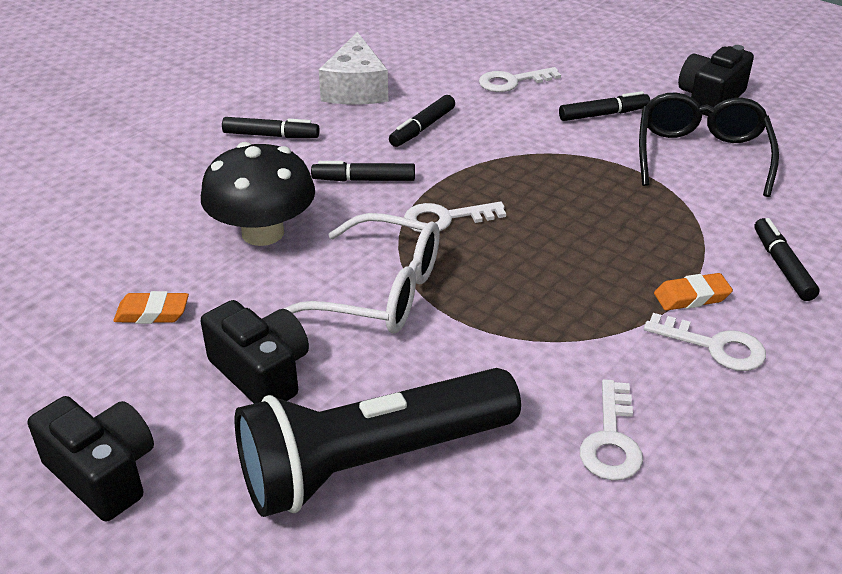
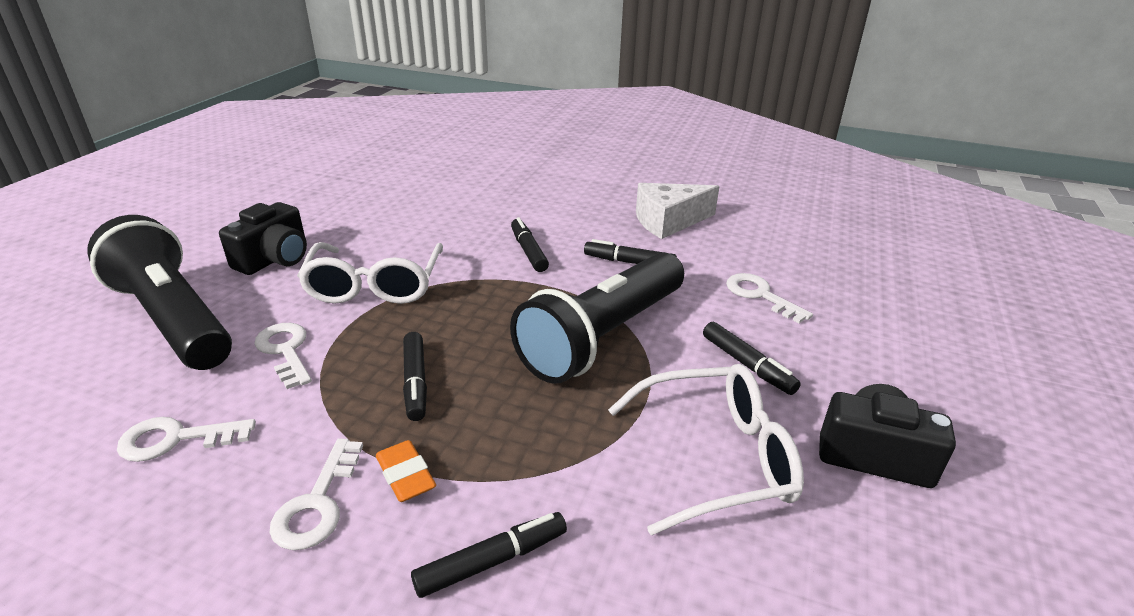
camera: 70 degrees right, 5 degrees down
black camera [28,396,154,521] -> none
orange eraser [113,291,189,324] -> none
black mushroom [201,142,315,246] -> none
black marker [222,117,320,138] -> black marker moved to [403,332,427,421]
white key [404,202,506,233] -> white key moved to [254,323,312,389]
black glasses [639,93,779,197] -> white glasses [608,364,804,535]
none -> black flashlight [510,252,684,384]

